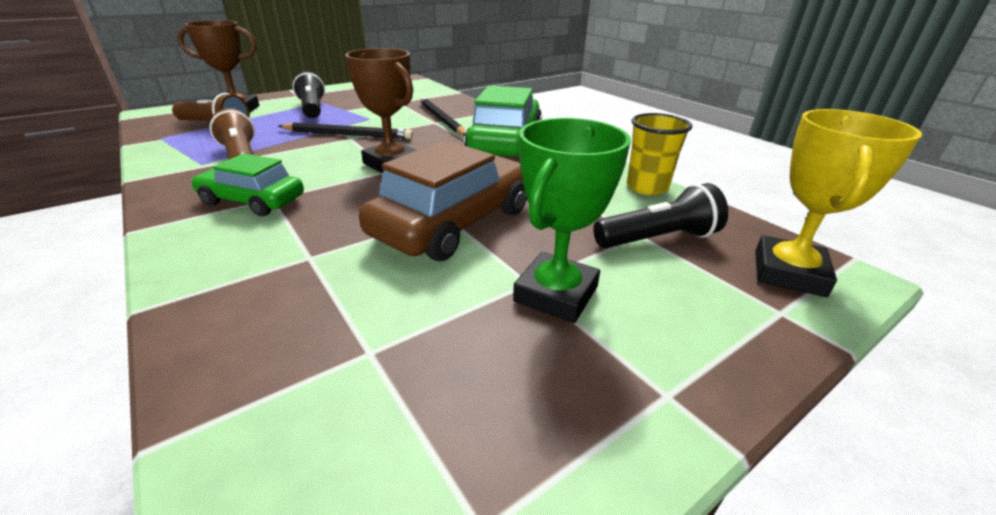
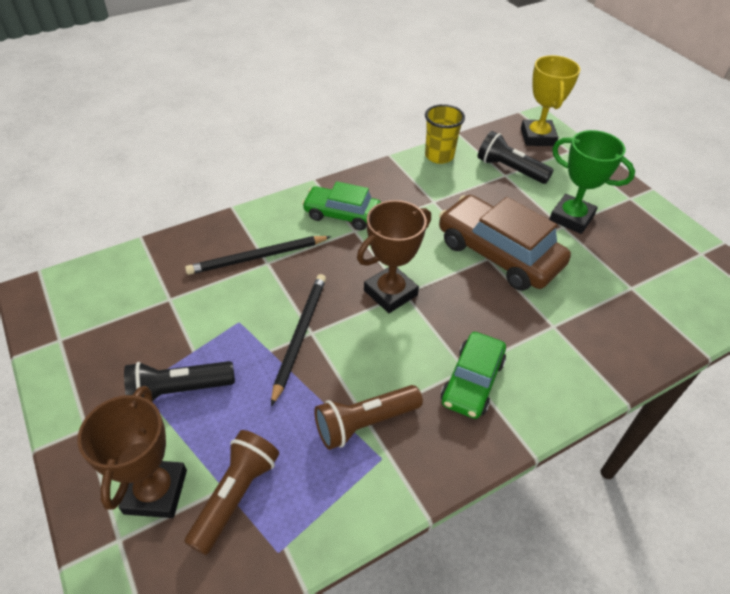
camera: 85 degrees left, 15 degrees up
green car [464,85,542,156] -> green car [302,181,381,230], size x0.62
black flashlight [593,183,728,248] -> black flashlight turned 45 degrees counterclockwise [478,131,554,184]
yellow trophy [755,109,922,297] -> yellow trophy turned 60 degrees clockwise [521,55,580,146]

